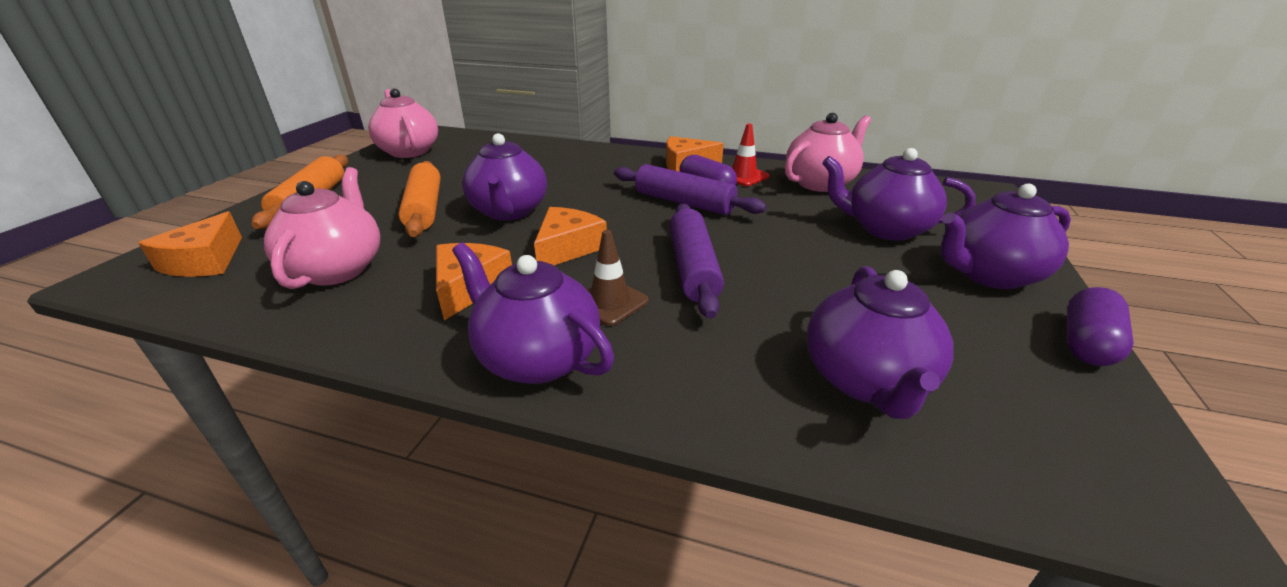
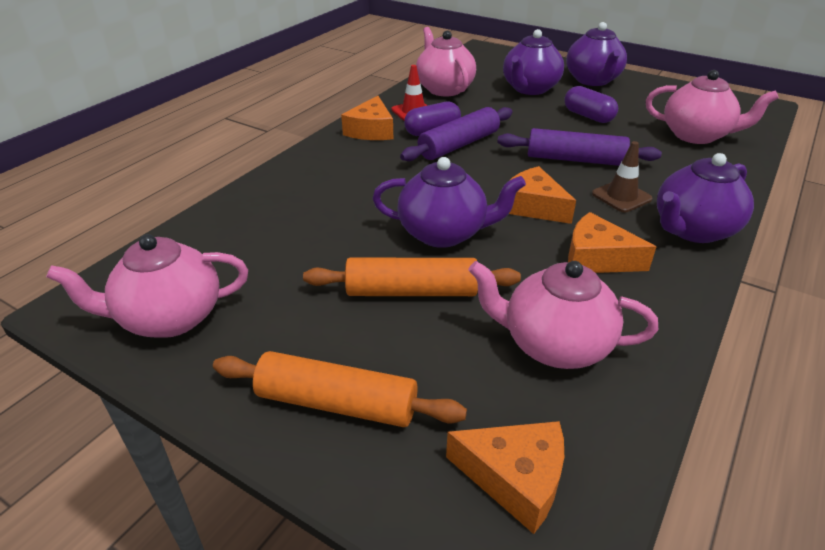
camera: 75 degrees left, 5 degrees up
purple teapot [807,266,954,419] -> pink teapot [646,70,779,144]
purple capsule [1067,287,1134,366] -> purple capsule moved to [564,86,618,123]

